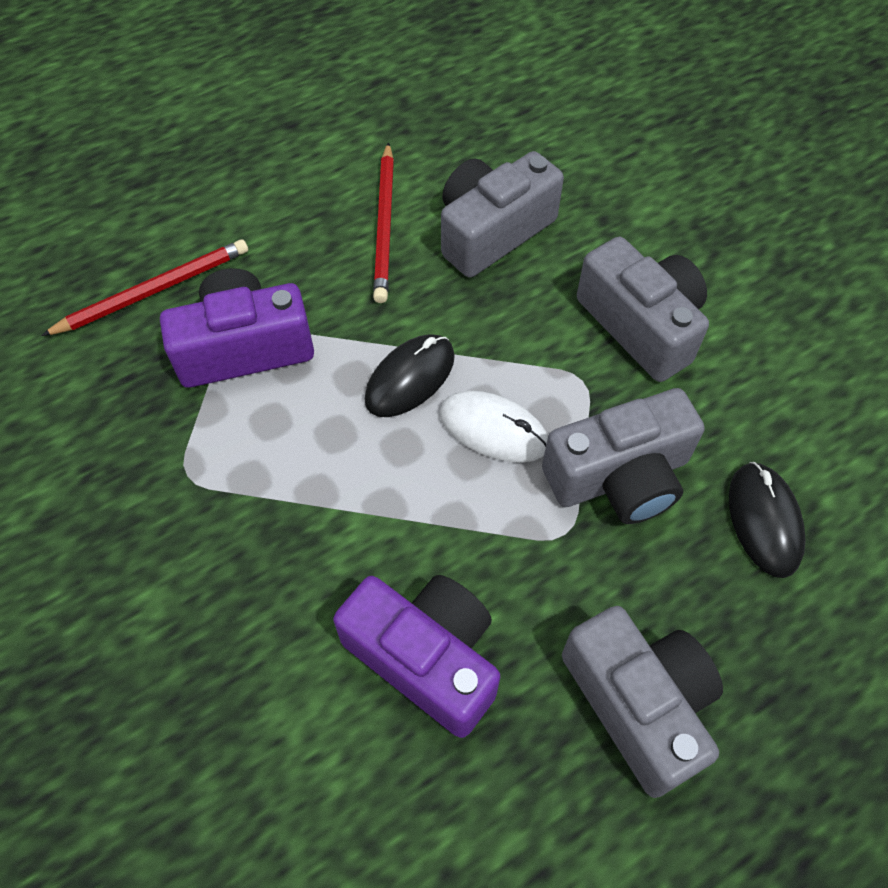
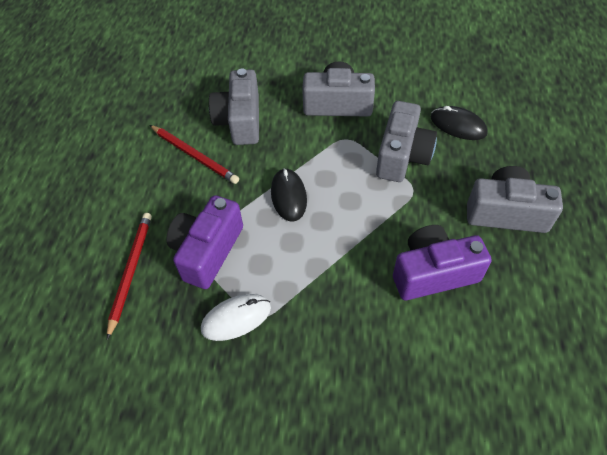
camera: 50 degrees left, 5 degrees down
white mouse [439,391,548,463] -> white mouse moved to [201,294,271,341]

